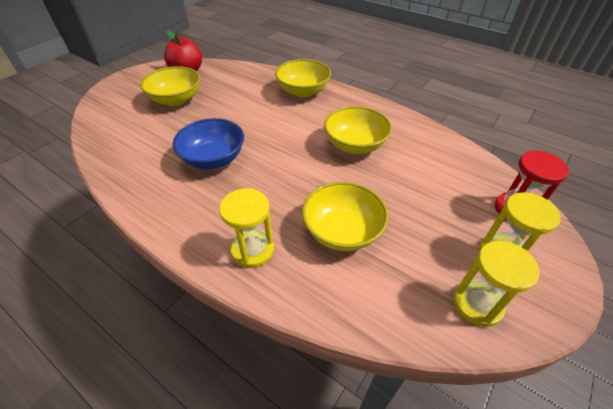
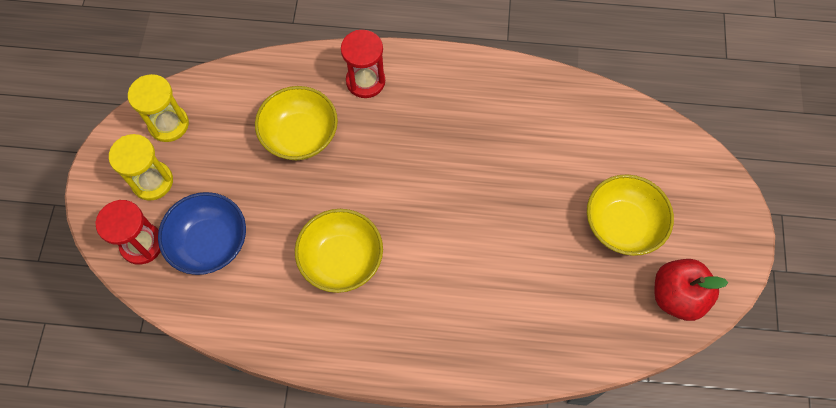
camera: 150 degrees right, 20 degrees up
blue bowl [173,118,244,169] -> blue bowl moved to [158,192,246,275]
yellow hourglass [219,188,274,268] -> red hourglass [341,30,385,98]
yellow bowl [275,59,331,97] -> none

